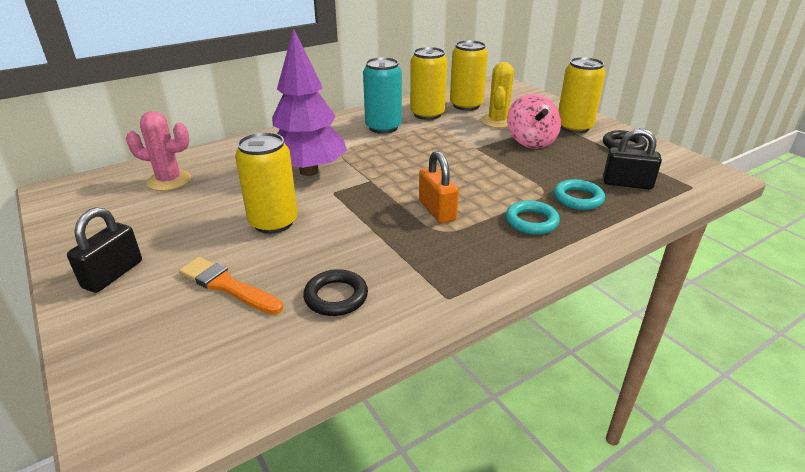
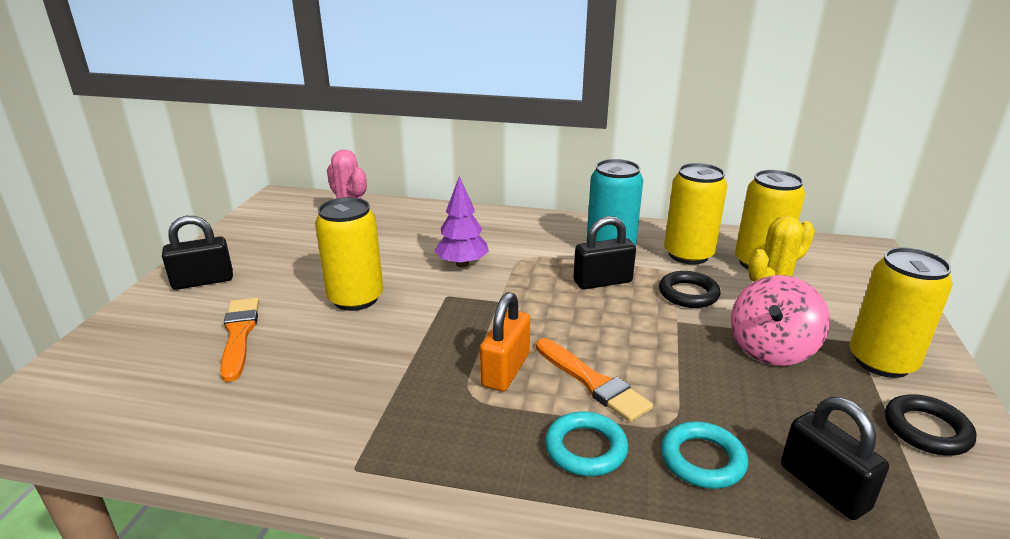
camera: 45 degrees right, 5 degrees down
purple tree [272,28,347,176] -> purple tree [434,176,489,267], size x0.57
black ring [303,269,368,316] -> black ring moved to [659,271,720,308]
none -> orange brush [536,338,653,422]
none -> black padlock [574,216,636,289]

